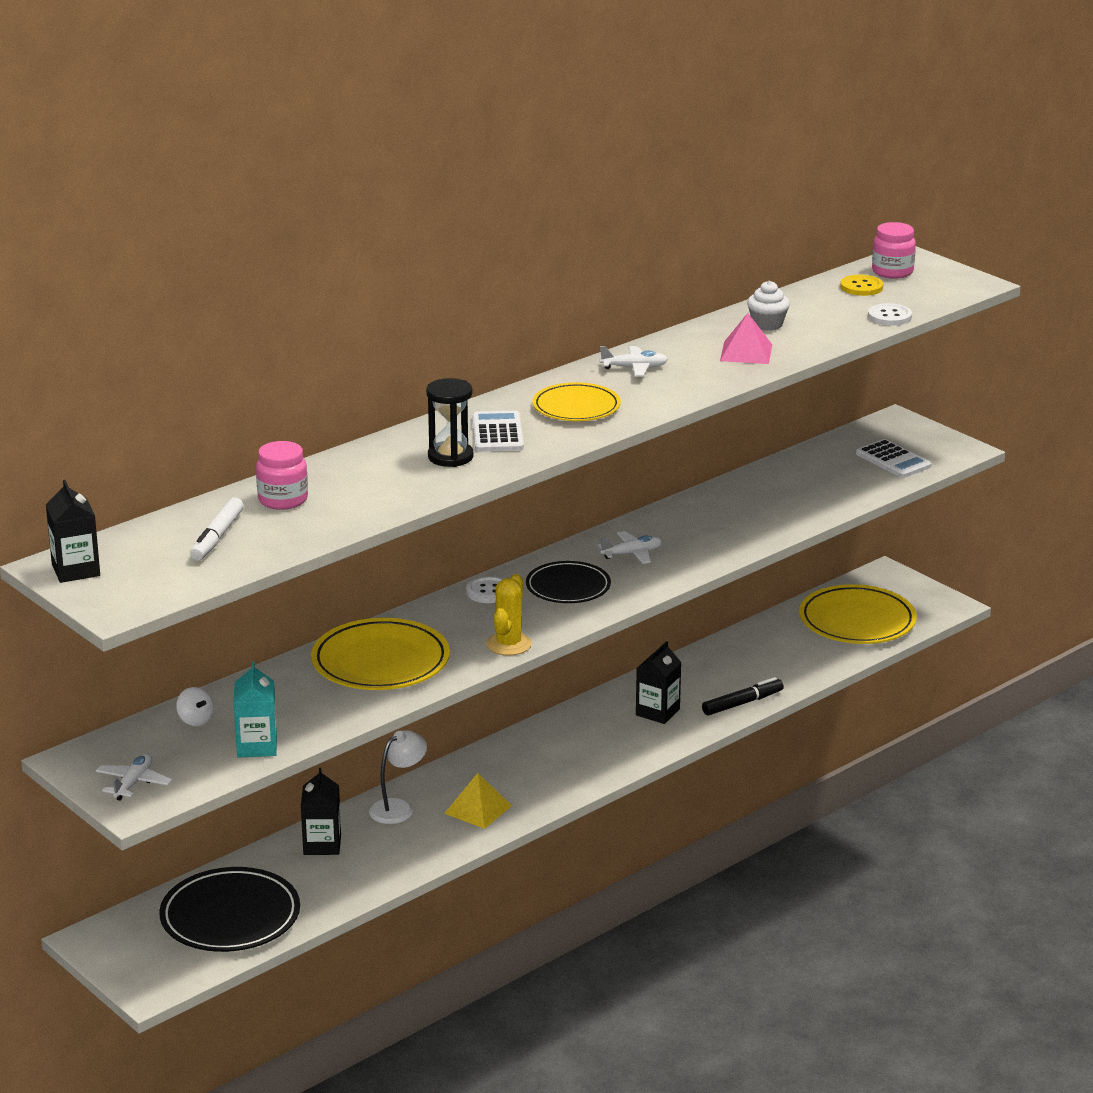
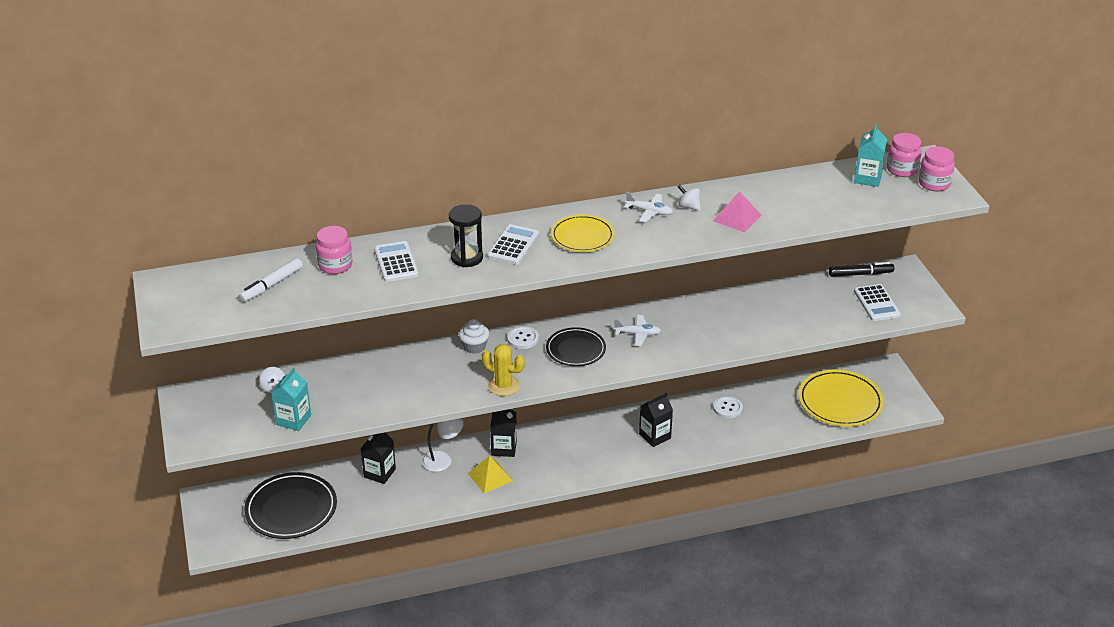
camera: 25 degrees right, 10 degrees up
black carton [46,480,100,583] -> black carton moved to [490,409,517,457]
white plane [96,754,172,801] -> none
yellow plate [311,618,450,690] -> none
yellow cactus [486,574,532,656] -> yellow cactus turned 75 degrees clockwise [482,344,525,396]
black marker [702,677,784,715] -> black marker moved to [829,262,894,277]
white cupcake [747,281,790,331] -> white cupcake moved to [459,319,489,354]
yellow button [840,274,883,296] -> turquoise carton [854,124,887,187]
white button [868,303,912,325] -> white button moved to [713,396,743,418]
none -> white calculator [374,241,419,282]
none -> white spinning top [678,185,701,211]
none -> pink jar [919,146,955,191]

